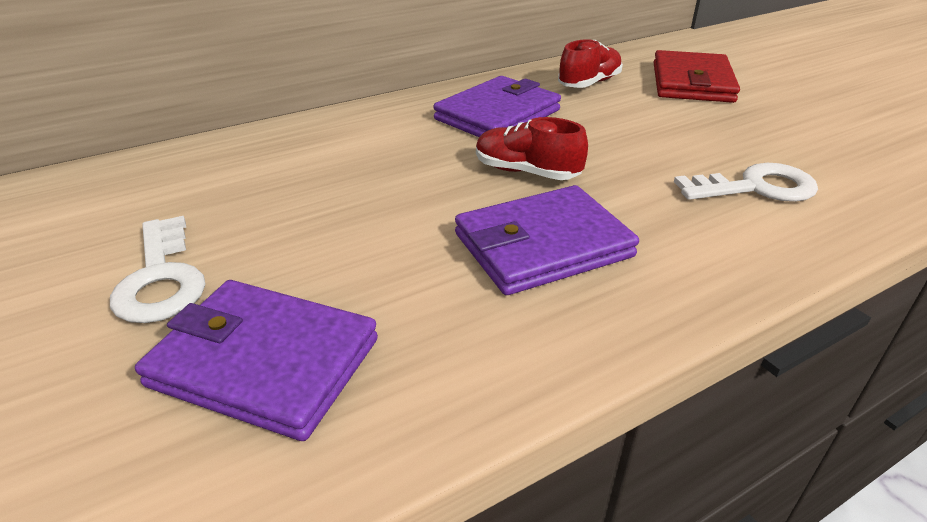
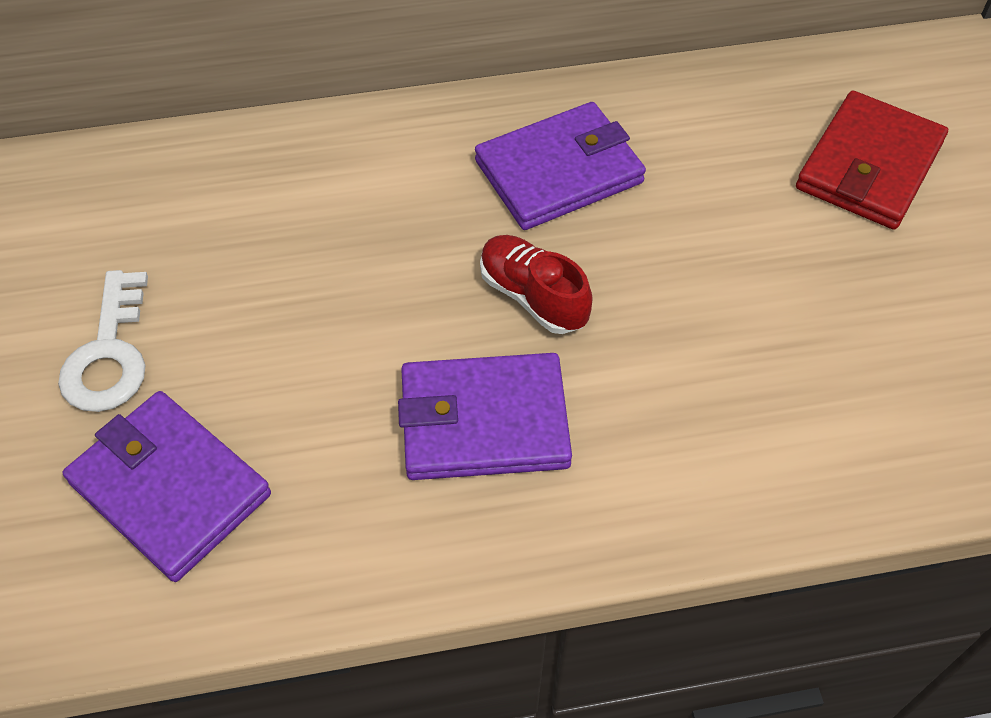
camera: 20 degrees right, 20 degrees up
red shoe [558,39,623,88] -> none
white key [674,163,818,202] -> none

